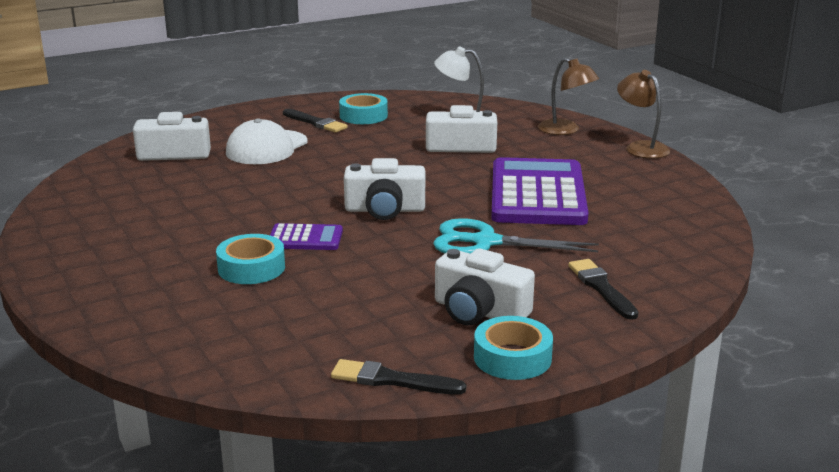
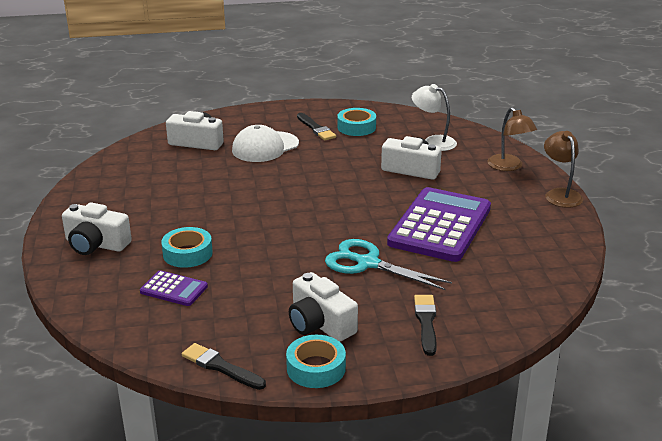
camera: 20 degrees right, 5 degrees up
purple calculator [270,223,343,250] -> purple calculator moved to [140,270,208,306]
white camera [344,158,425,220] -> white camera moved to [62,202,132,255]

